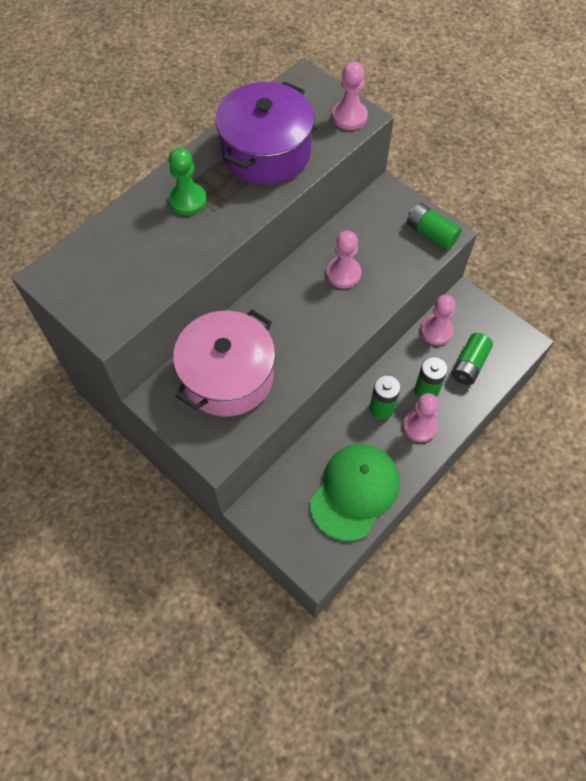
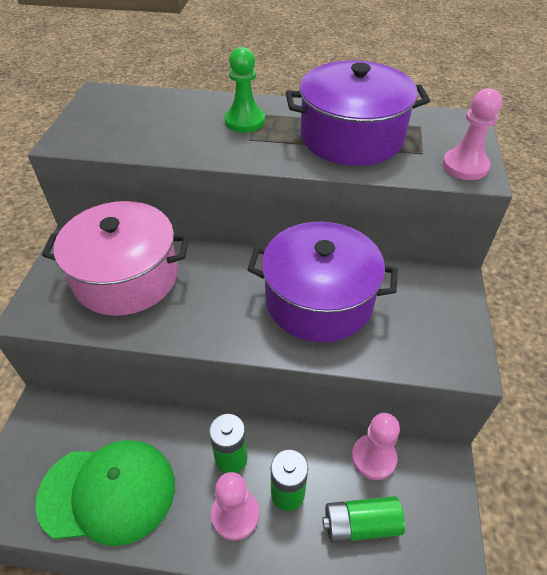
camera: 55 degrees right, 15 degrees down
pink pawn [326,230,362,288] -> purple pot [247,221,398,342]
green battery [407,203,462,250] -> none

